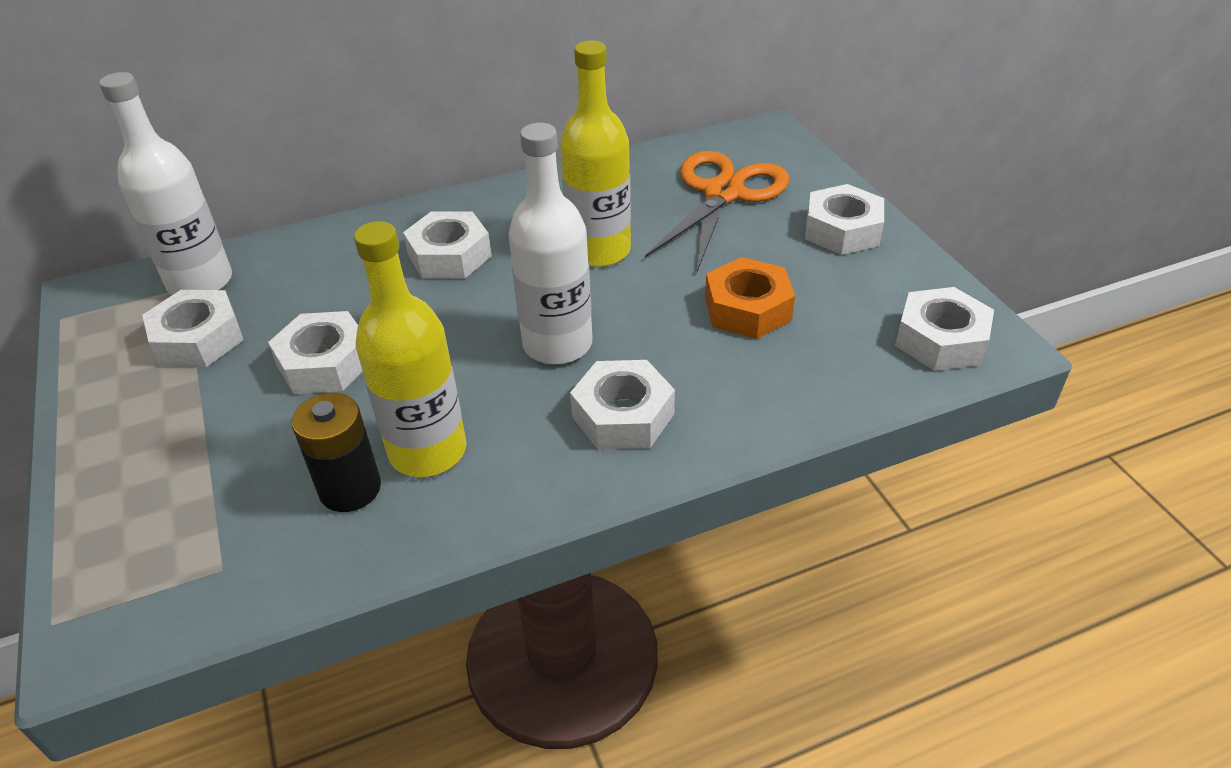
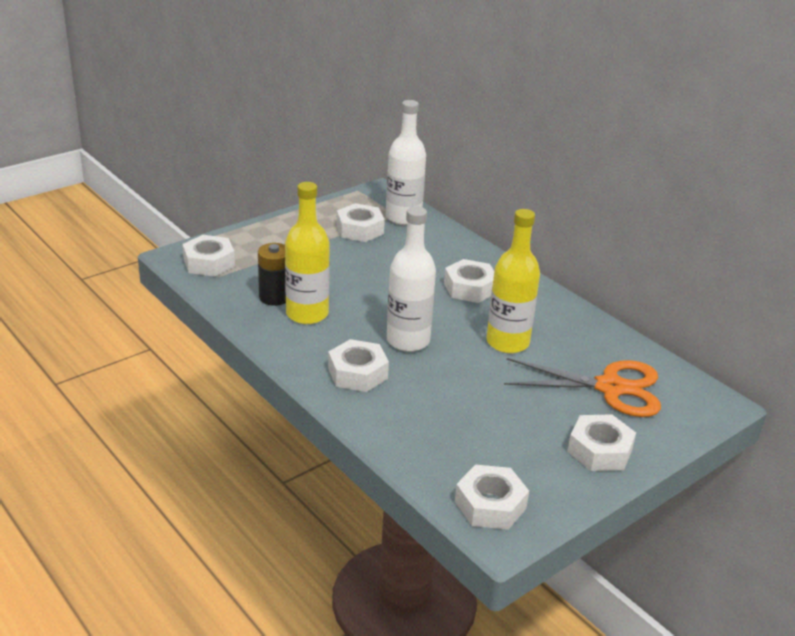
camera: 70 degrees right, 10 degrees down
white nut [268,311,363,394] -> white nut moved to [182,235,235,277]
orange nut [705,257,795,339] -> none

